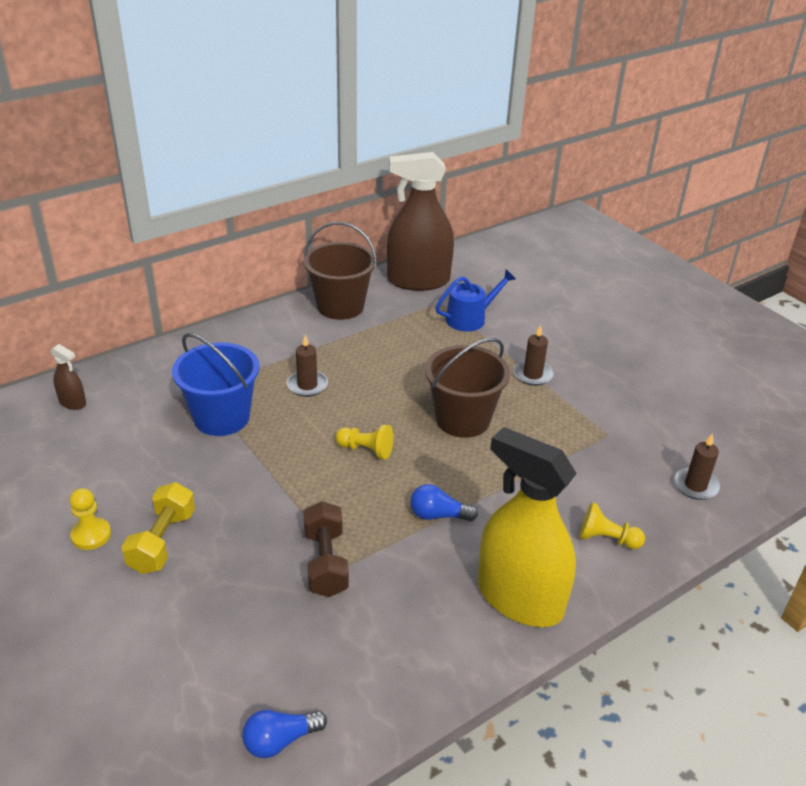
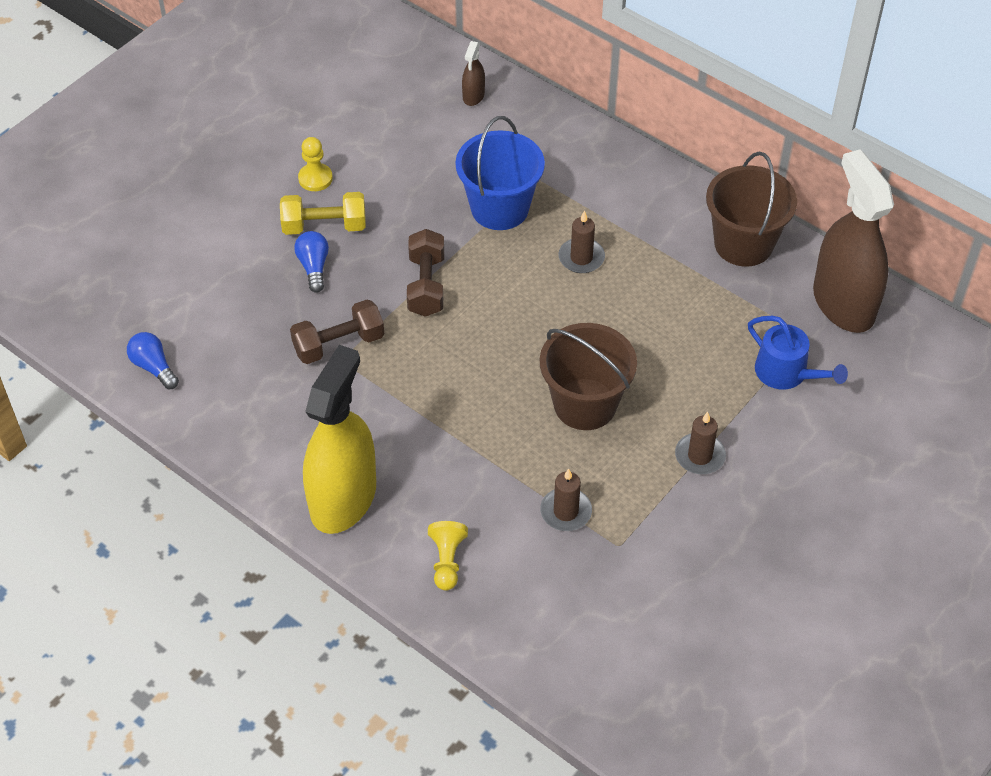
camera: 75 degrees right, 15 degrees up
yellow pawn [335,425,393,460] -> none
blue light bulb [410,484,478,521] -> blue light bulb moved to [294,231,329,293]
brown candle [673,433,721,500] -> brown candle moved to [540,469,592,531]
none -> brown dumbbell [407,229,444,317]

